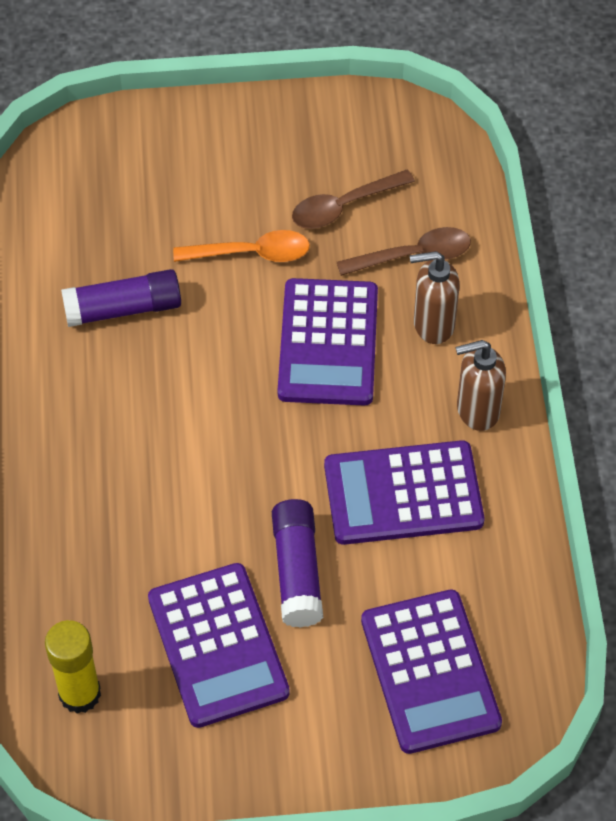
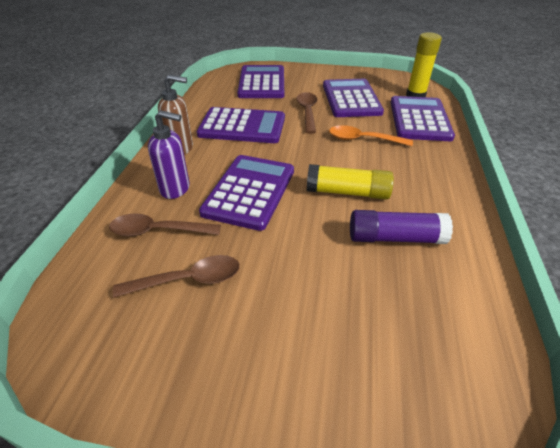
camera: 165 degrees left, 15 degrees down
orange spoon [173,230,310,262] -> orange spoon moved to [329,125,413,146]
purple glue stick [272,499,323,628] -> brown spoon [296,92,317,134]
brown soap dispenser [410,251,459,344] -> purple soap dispenser [148,110,190,199]
none -> yellow glue stick [307,164,394,200]
none -> purple calculator [390,96,455,141]

